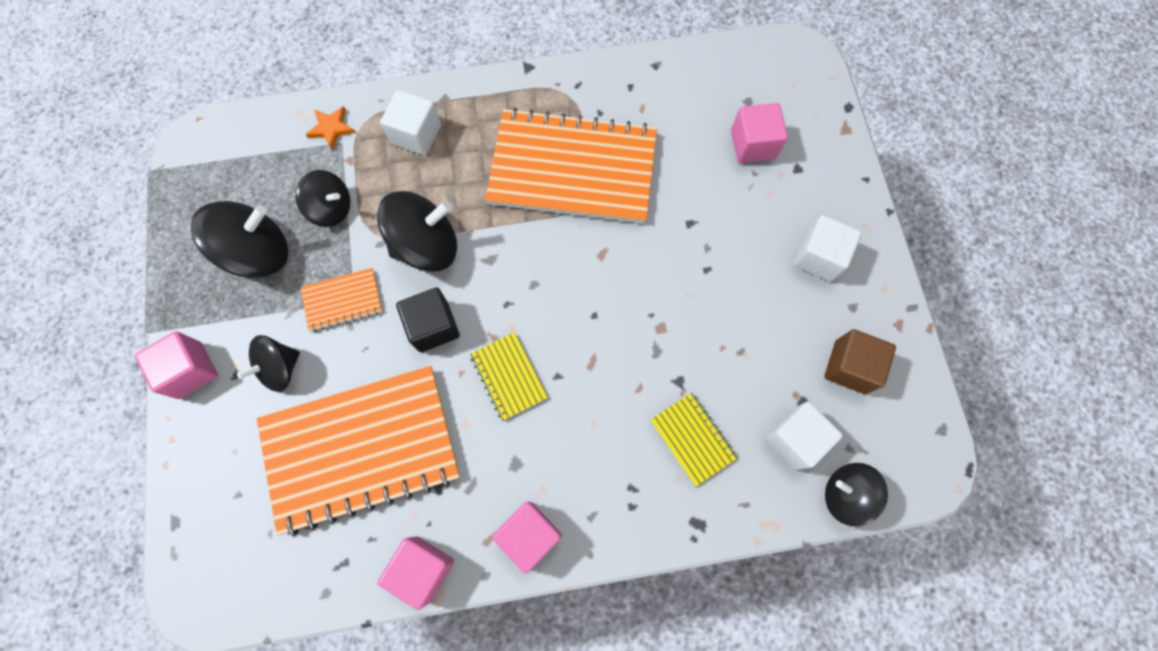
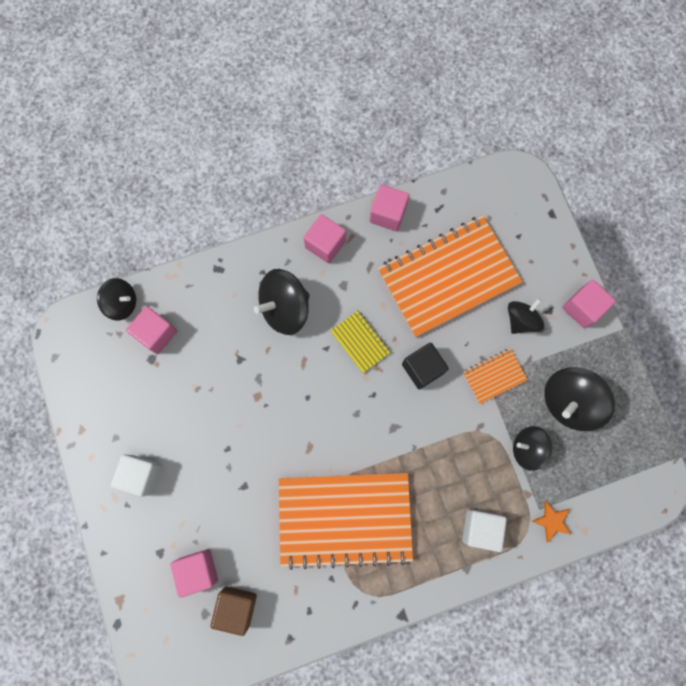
camera: 170 degrees right, 5 degrees up
black spinning top [377,191,457,272] -> black spinning top moved to [254,269,310,335]
yellow notebook [651,393,737,487] -> none
white cube [765,402,843,470] -> pink cube [126,306,178,354]
brown cube [824,329,896,394] -> brown cube moved to [210,586,257,636]

